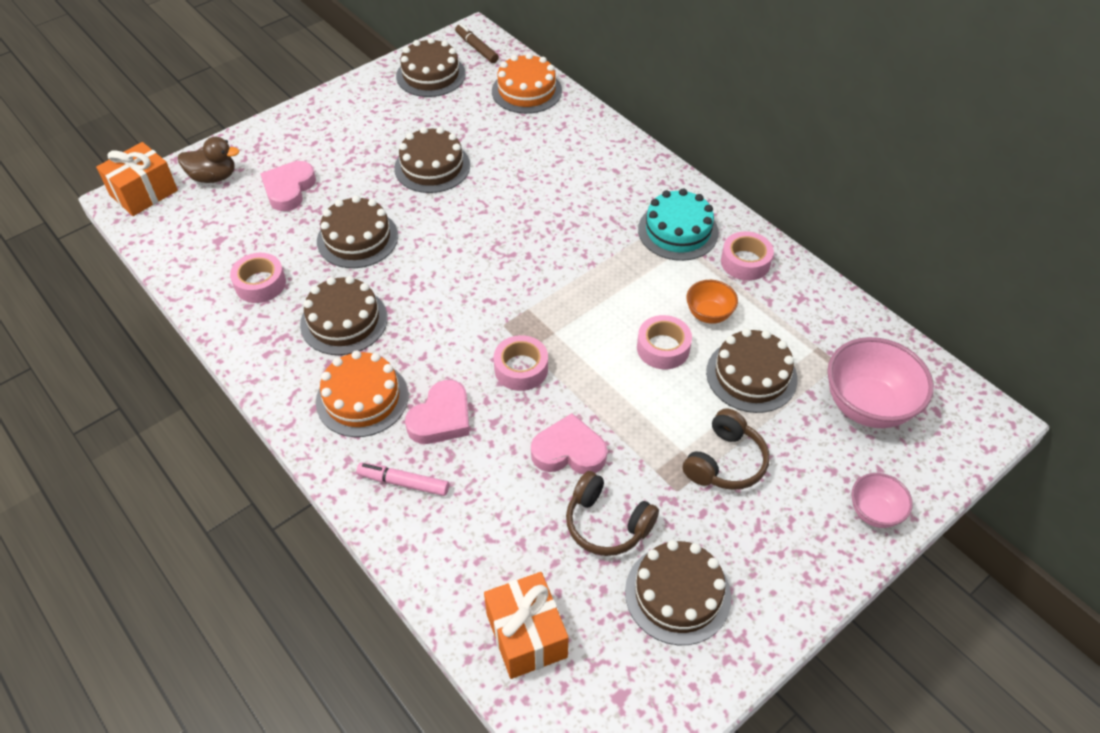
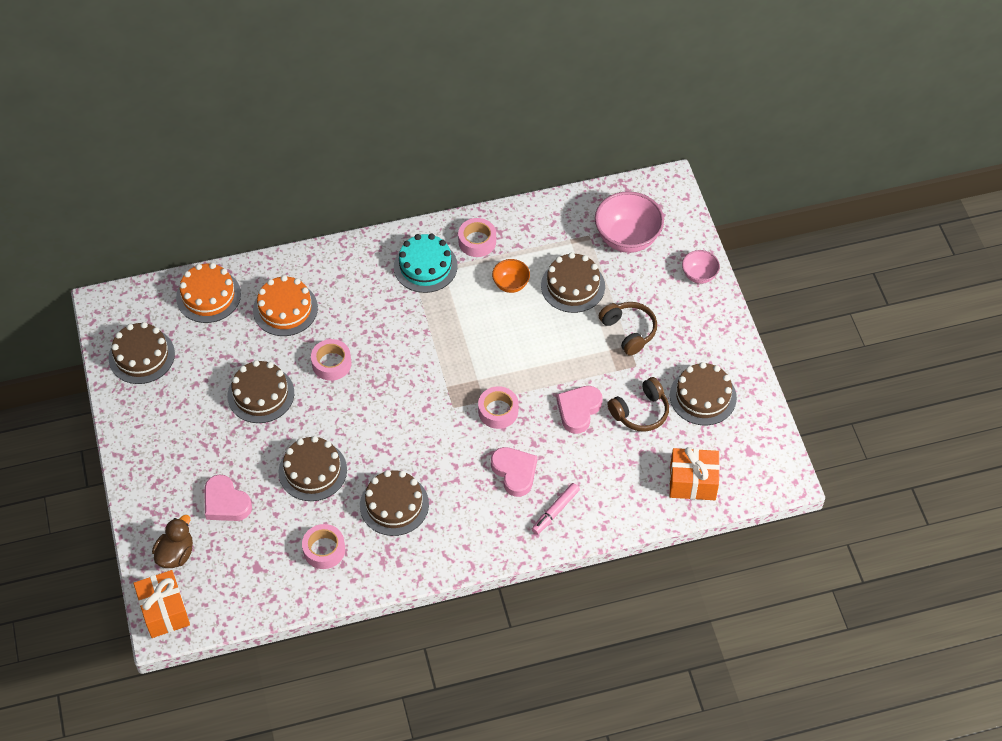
camera: 65 degrees left, 5 degrees up
orange cake [316,350,409,437] -> orange cake moved to [253,275,318,336]
brown marker [455,24,499,63] -> none
pink tape [637,315,692,369] -> pink tape moved to [311,339,352,381]

